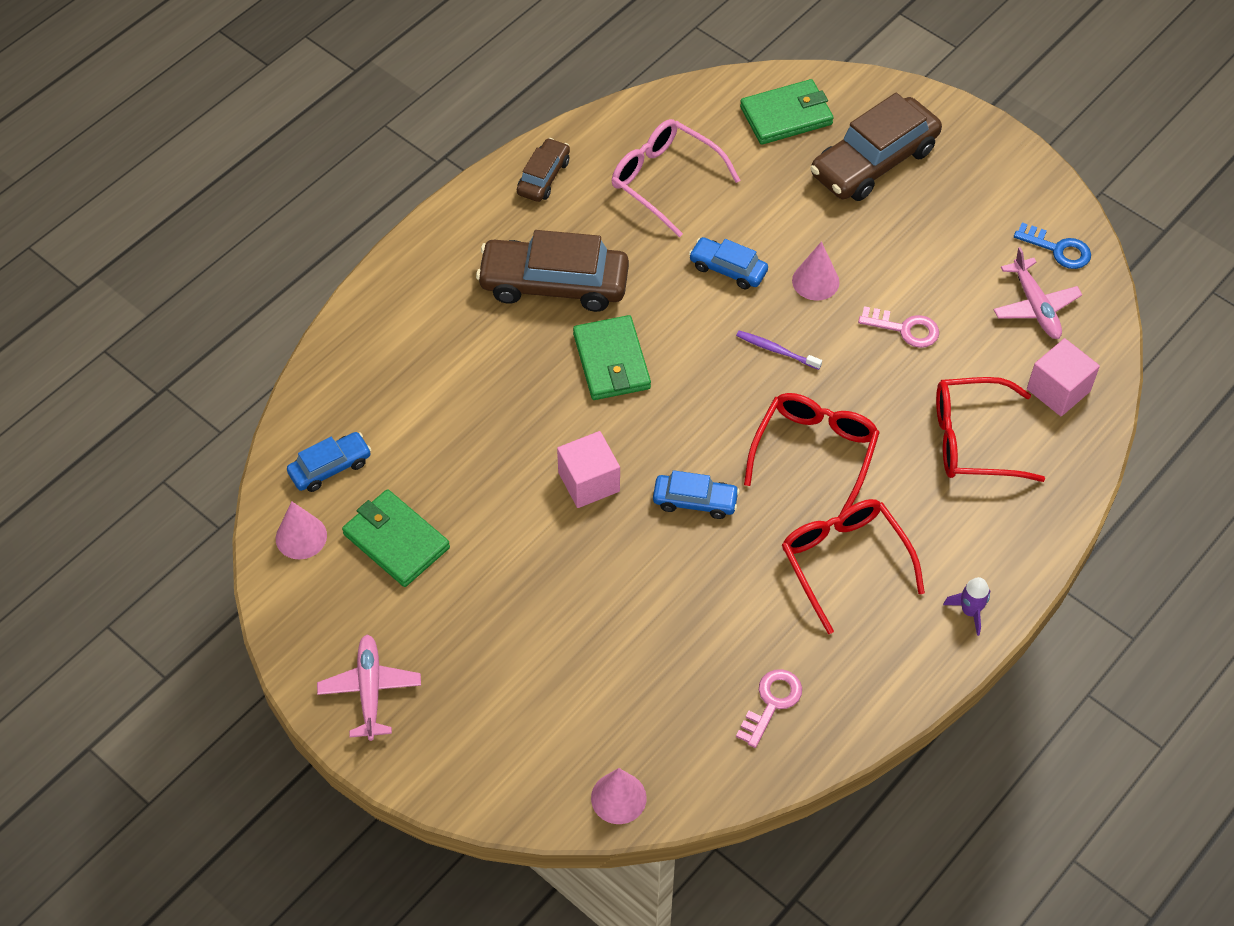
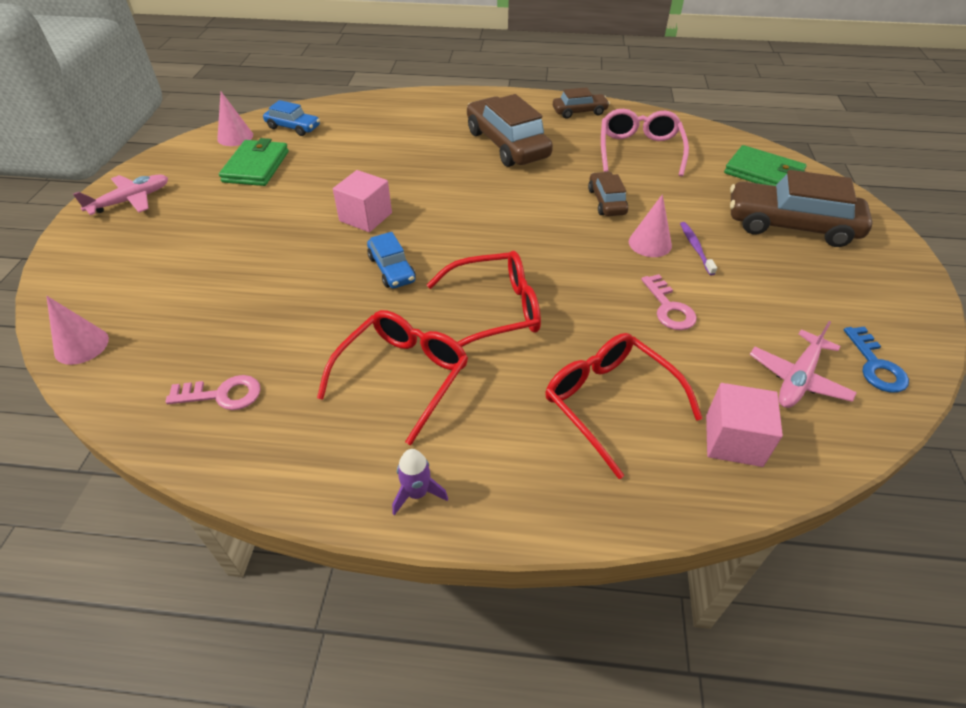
camera: 55 degrees right, 10 degrees down
green wallet [573,315,651,400] -> none
blue car [689,237,768,289] -> brown car [588,172,628,216]
purple toothbrush [736,331,822,370] -> purple toothbrush moved to [680,222,717,275]

